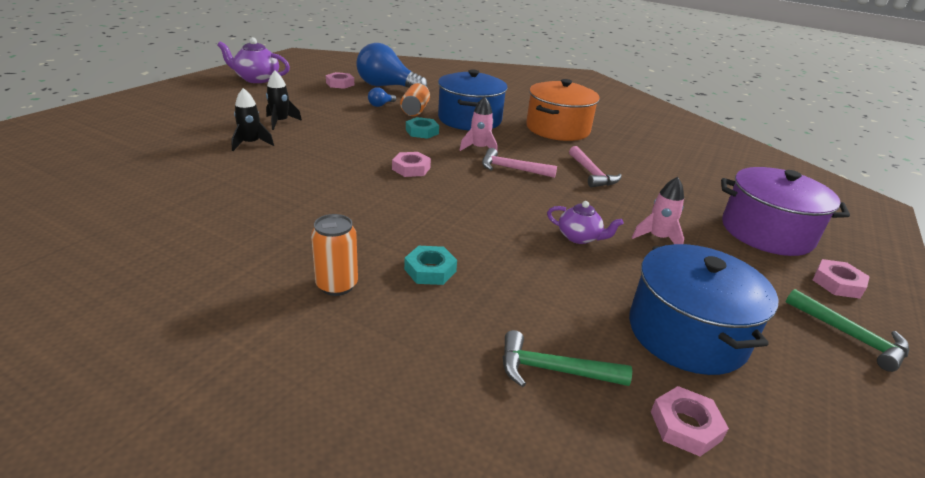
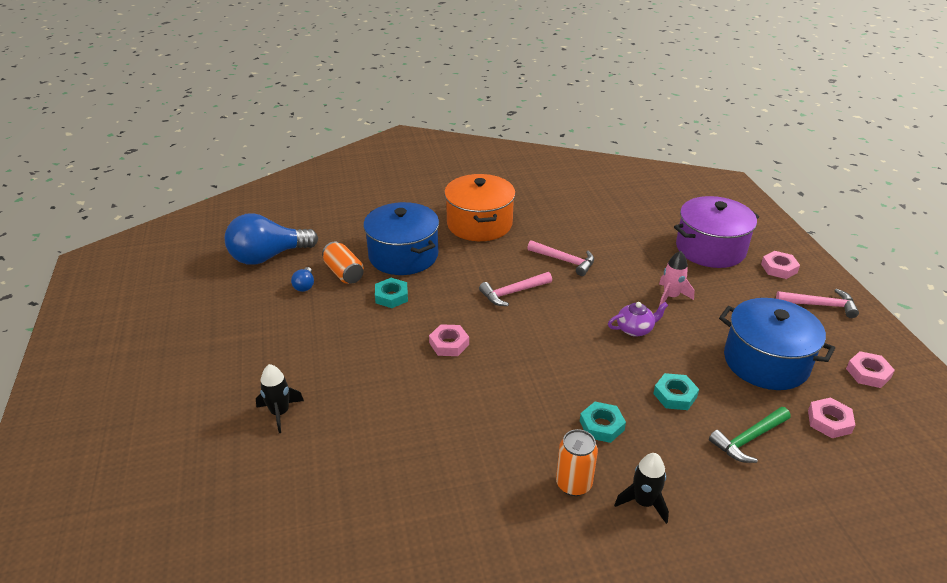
camera: 40 degrees left, 5 degrees up
purple teapot [217,37,290,83] -> none
black rocket [266,71,302,130] -> black rocket moved to [614,453,669,524]
pink nut [326,72,354,89] -> pink nut moved to [846,351,895,388]
pink rocket [459,97,497,151] -> none
green hammer [786,289,909,372] -> pink hammer [776,289,859,318]
none -> turquoise nut [653,373,699,410]

